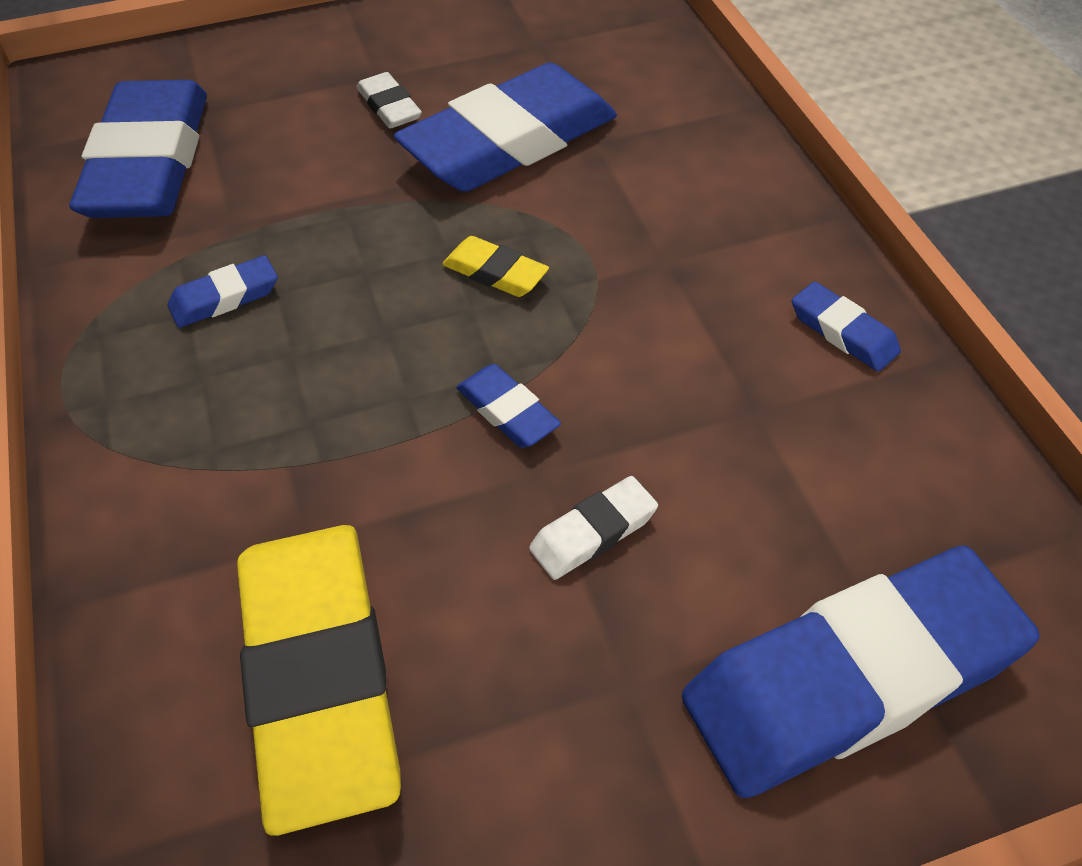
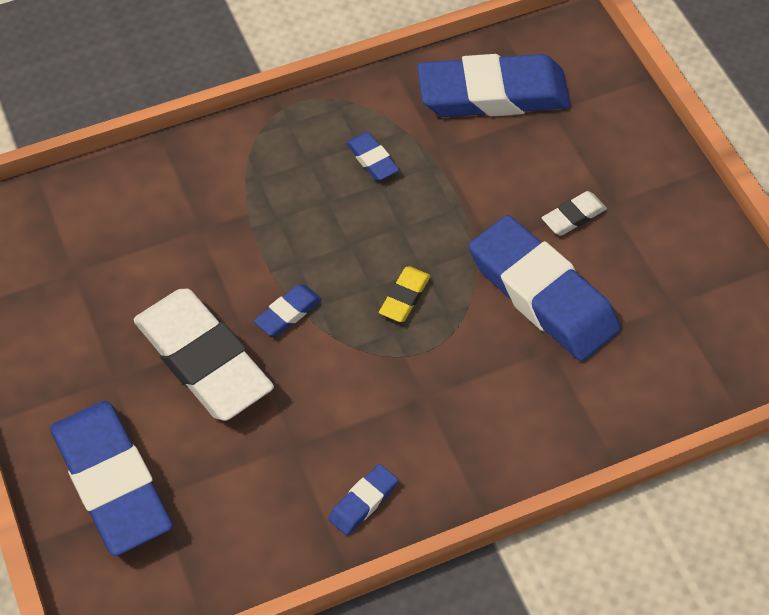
camera: 85 degrees right, 5 degrees up
yellow eraser [237,525,401,836] -> none
white eraser [529,476,658,580] -> white eraser [134,289,274,421], size x2.34

